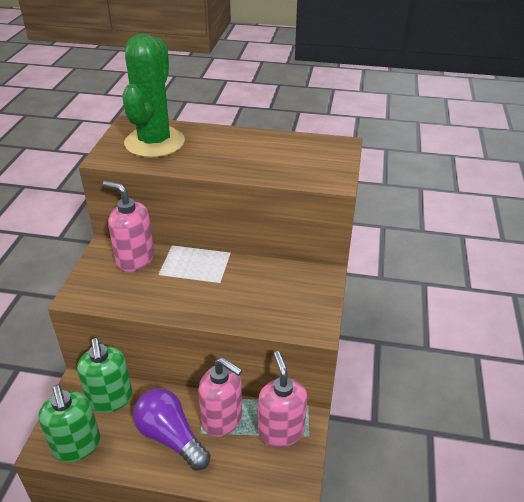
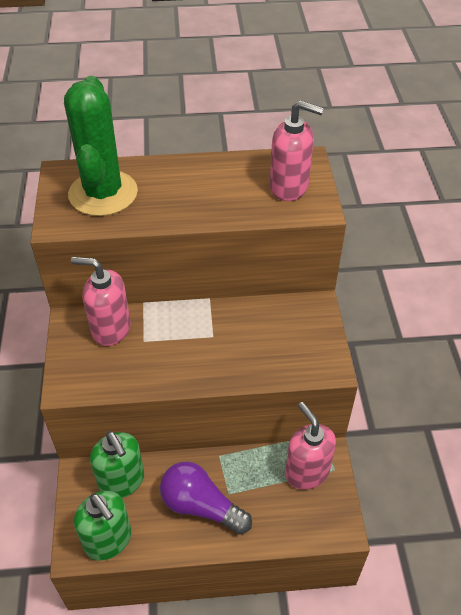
camera: 15 degrees left, 10 degrees up
pink soap dispenser [199,357,242,437] -> pink soap dispenser moved to [270,100,324,201]

